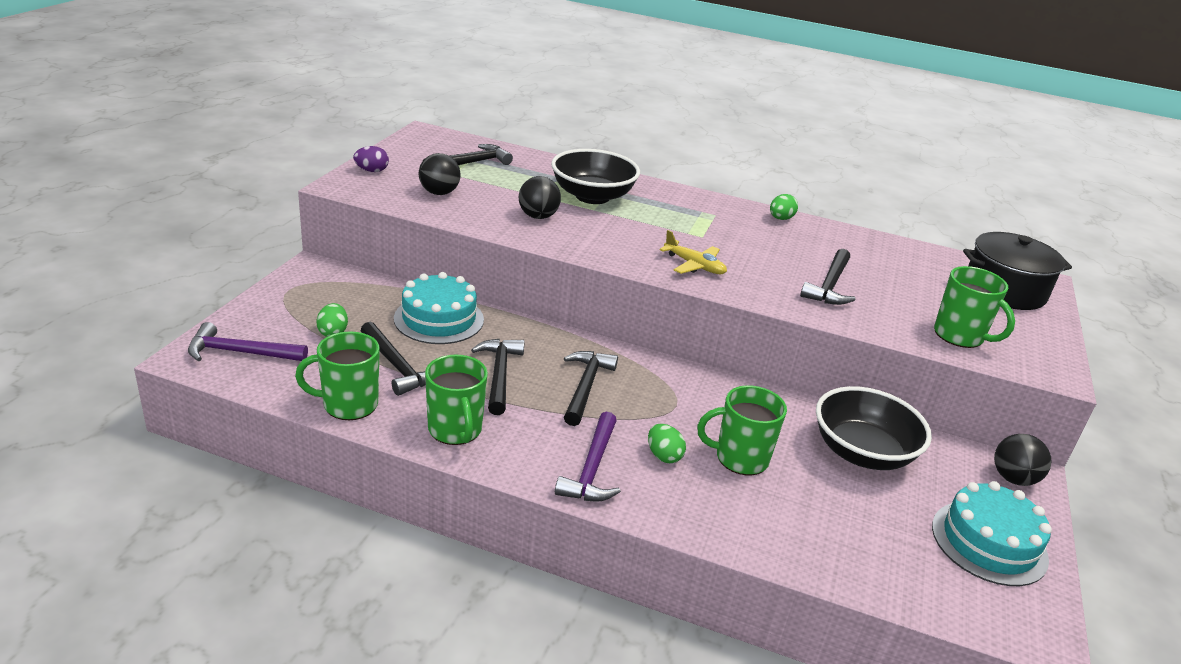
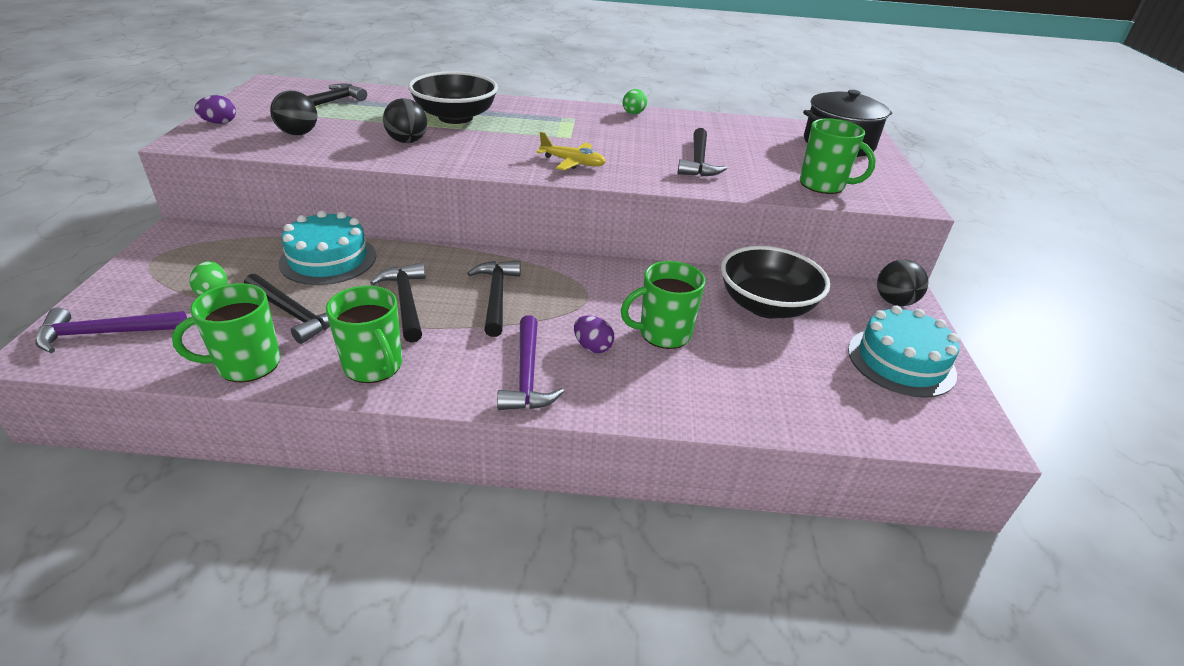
camera: 15 degrees left, 5 degrees up
green egg [648,424,686,463] -> purple egg [574,316,614,353]

